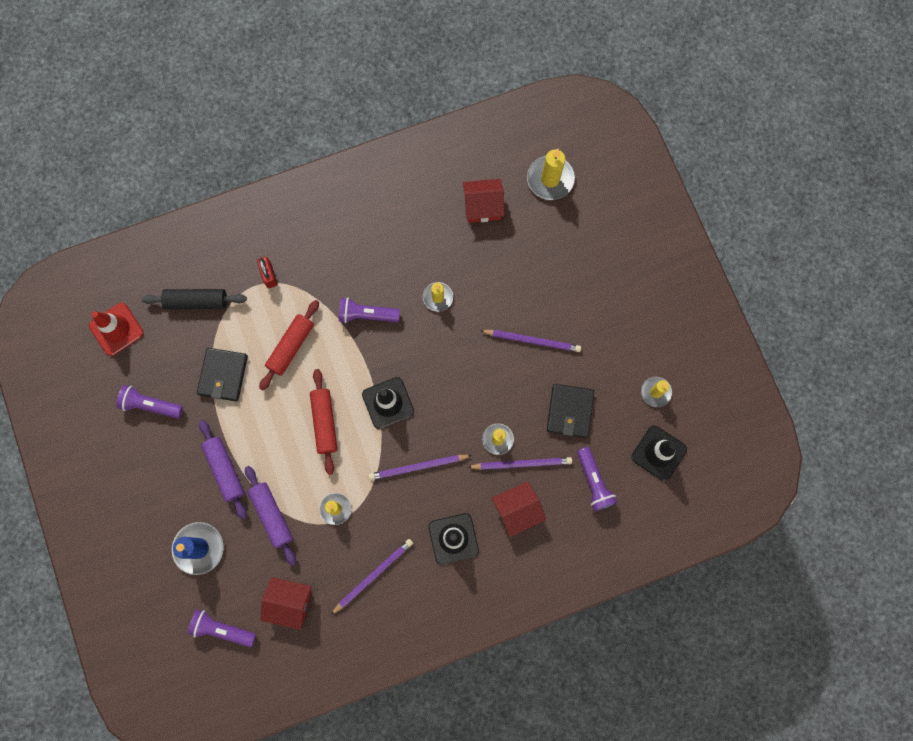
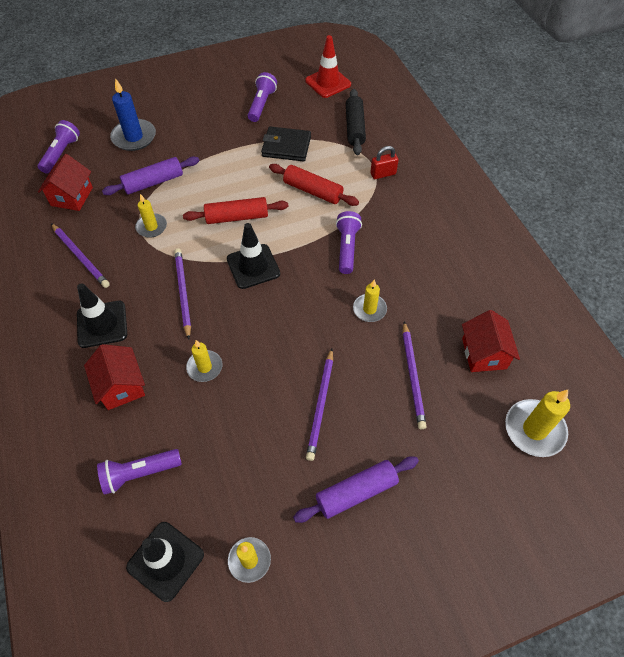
camera: 90 degrees right, 20 degrees down
purple rolling pin [199,420,247,519] -> purple rolling pin moved to [293,456,419,523]
purple pencil [467,457,572,470] -> purple pencil moved to [403,321,427,429]
black wallet [547,384,594,438] -> none

